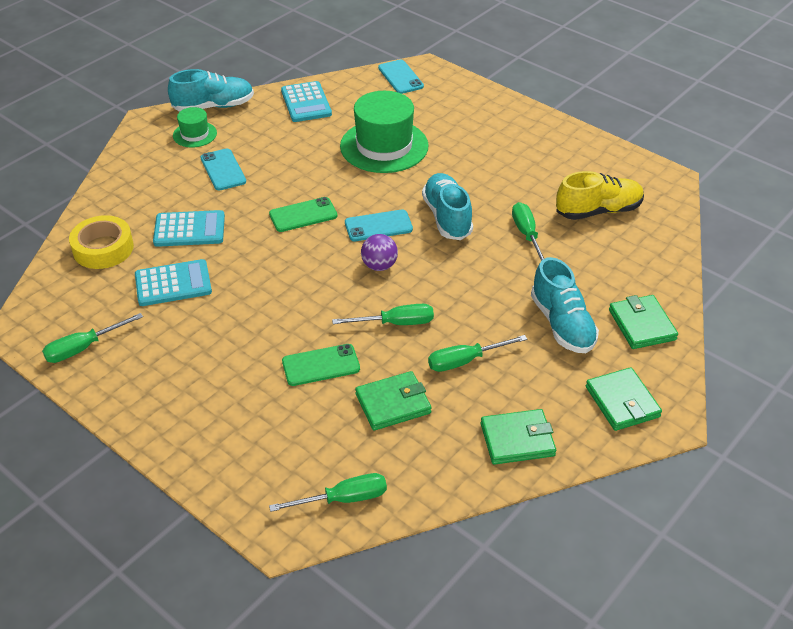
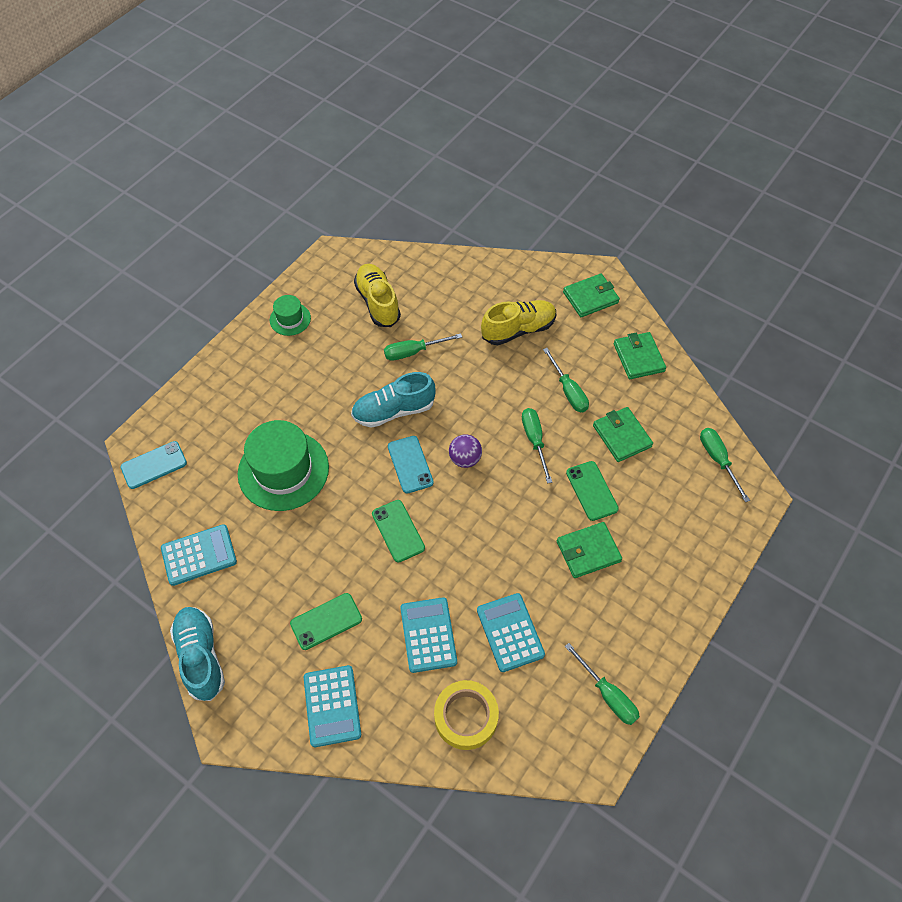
camera: 95 degrees left, 15 degrees up
green hat [173,107,217,148] -> green hat moved to [270,295,311,336]
turquoise phone [201,148,246,191] -> green phone [290,593,362,650]
turquoise shoe [531,257,599,353] -> yellow shoe [481,300,556,345]
green wallet [609,295,678,349] -> green wallet moved to [557,522,622,578]
none -> turquoise calculator [304,665,361,747]

